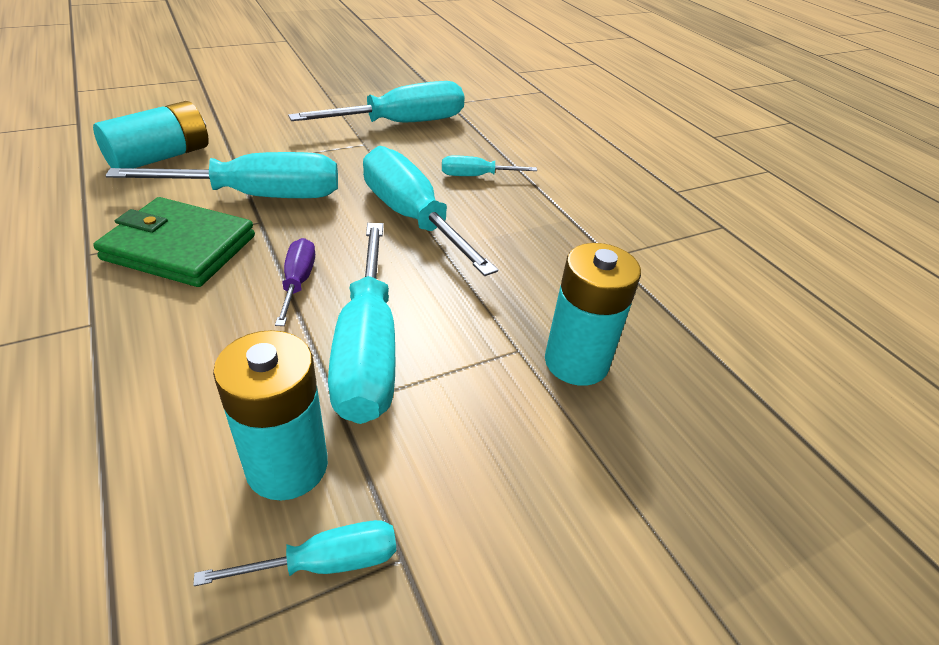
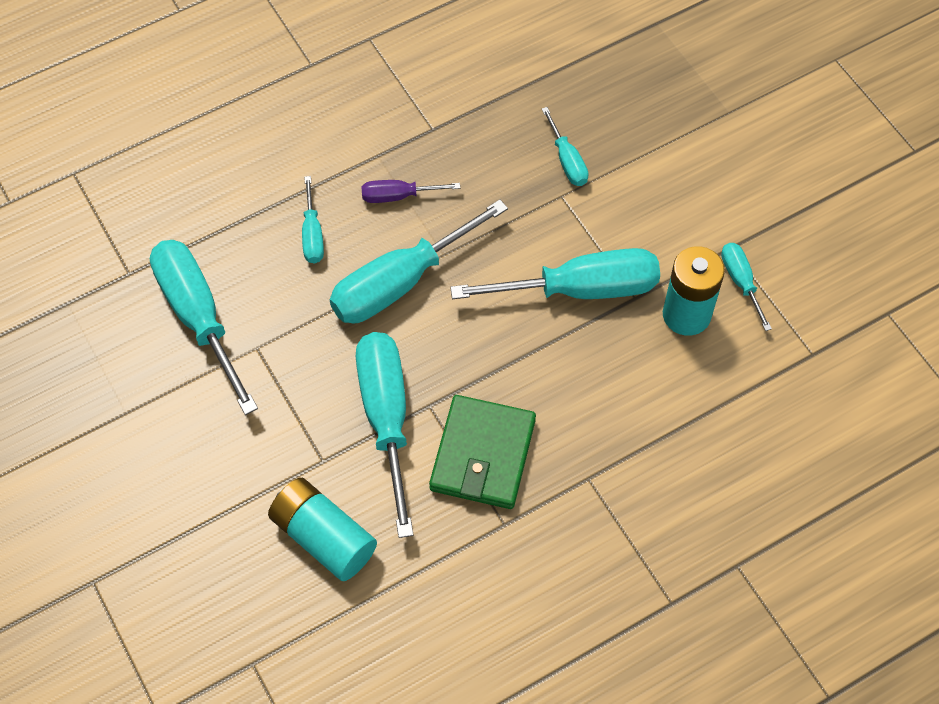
camera: 90 degrees left, 20 degrees up
purple screwdriver [275,238,315,326] -> purple screwdriver moved to [362,180,460,203]
turquoise battery [545,243,641,386] -> turquoise screwdriver [542,107,588,186]

